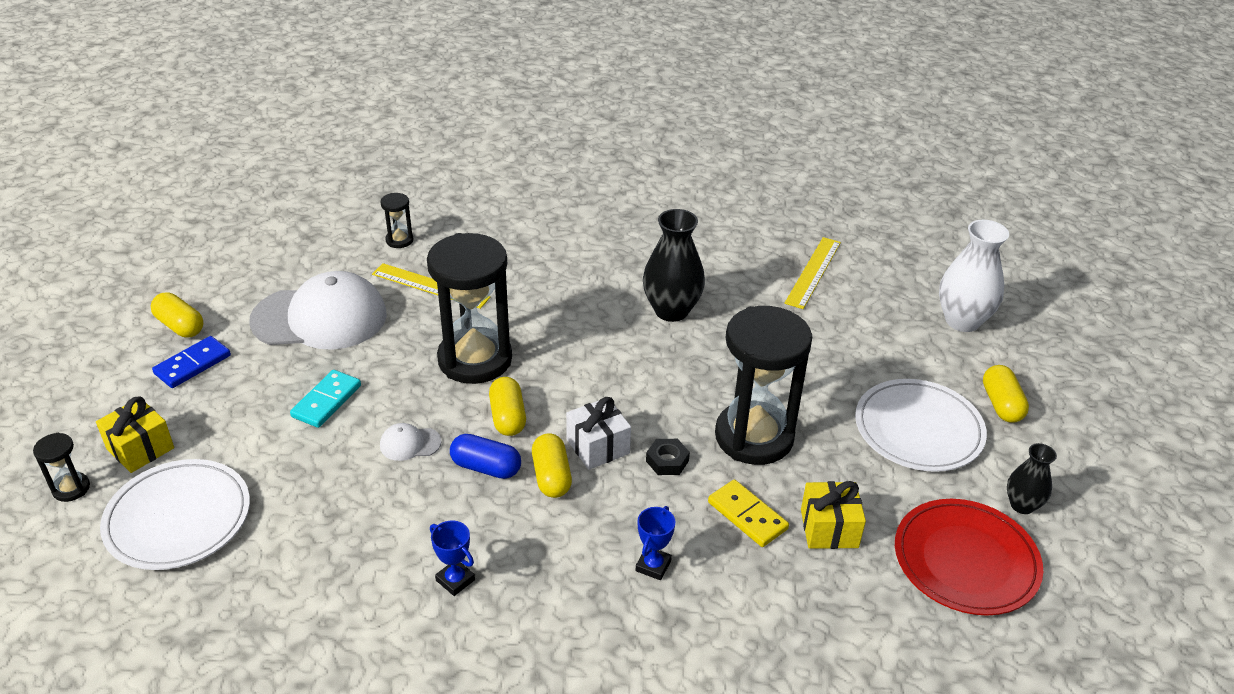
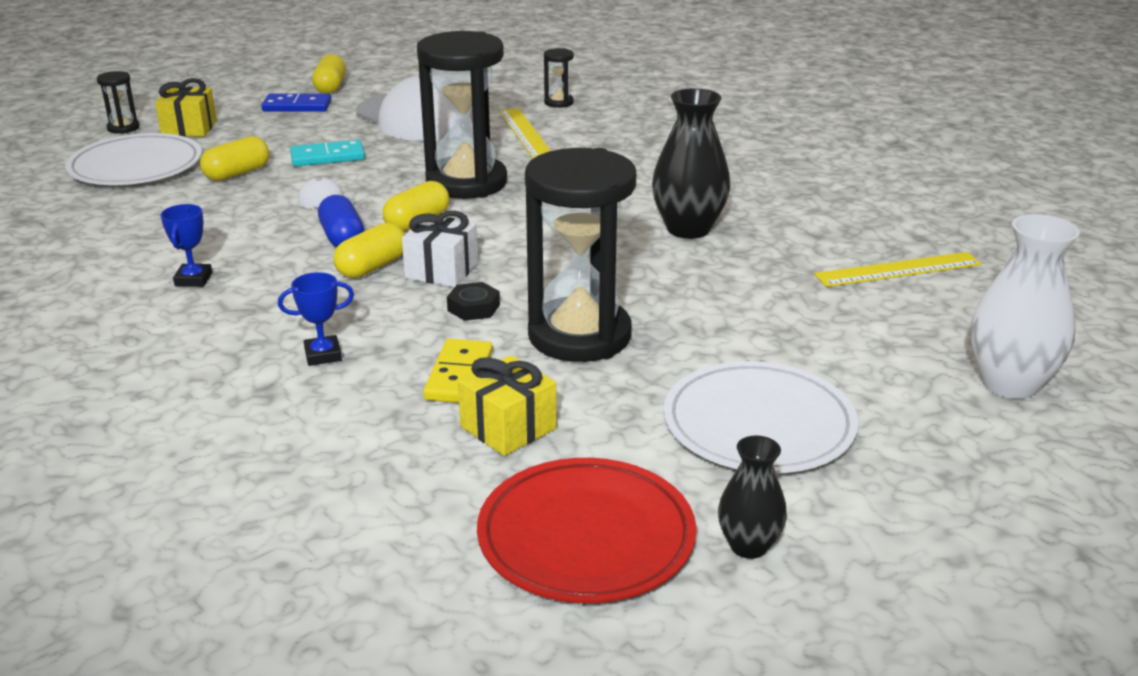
camera: 50 degrees right, 10 degrees down
yellow capsule [983,365,1029,423] -> yellow capsule moved to [200,136,269,181]

